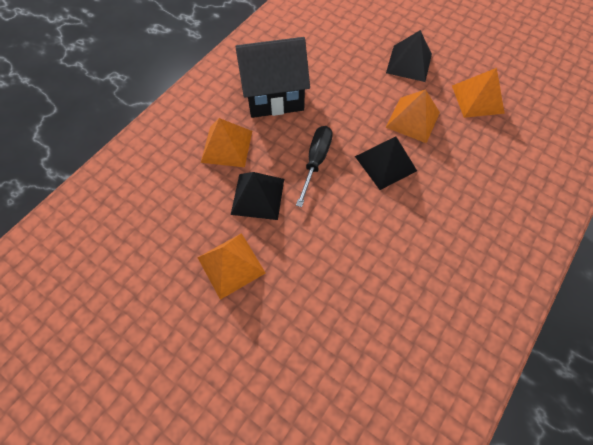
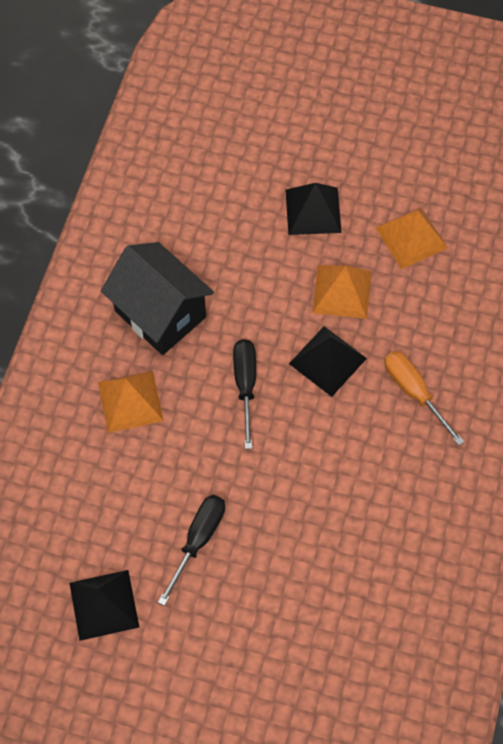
camera: 20 degrees left, 0 degrees up
orange pyramid [197,233,265,300] -> black screwdriver [158,495,225,606]
black pyramid [231,172,284,220] -> black pyramid moved to [69,570,139,641]
black house [235,37,310,118] -> black house turned 75 degrees clockwise [101,242,214,355]
none -> orange screwdriver [384,351,464,446]

